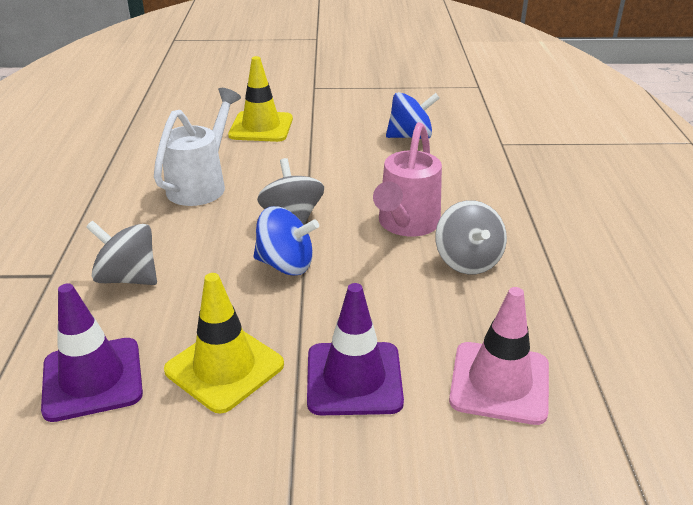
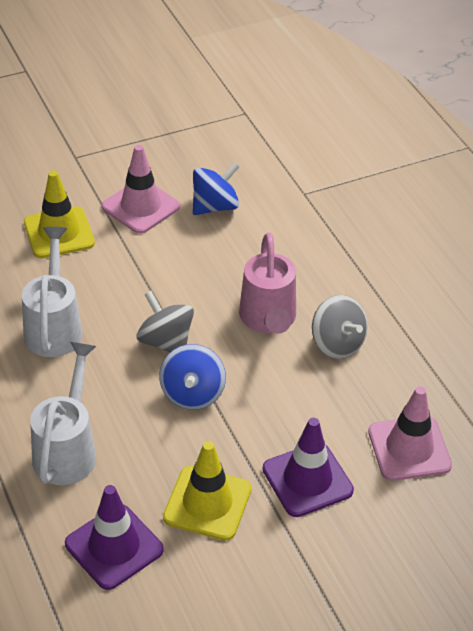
camera: 25 degrees left, 10 degrees up
grey spinning top [86,221,157,285] -> white watering can [30,342,96,485]
blue spinning top [253,206,319,275] -> blue spinning top turned 105 degrees clockwise [159,344,226,410]
none -> pink traffic cone [102,145,180,234]

